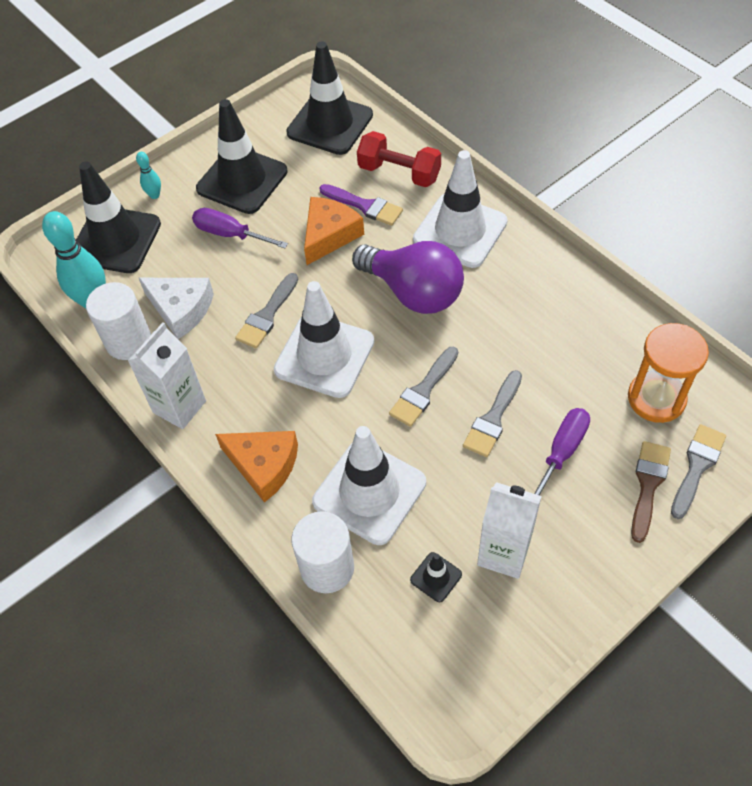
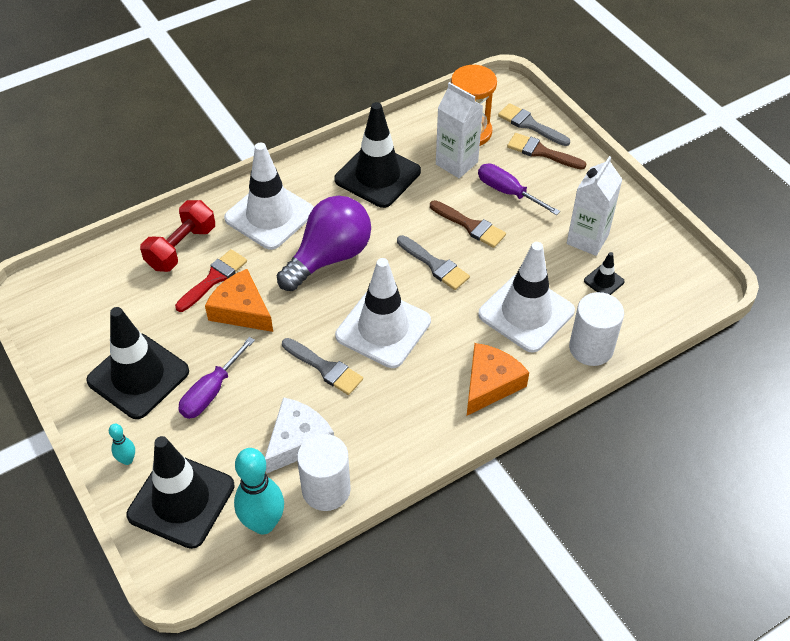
camera: 85 degrees left, 5 degrees down
white carton [128,322,206,429] -> white carton moved to [436,82,483,178]
black traffic cone [286,41,373,155] -> black traffic cone moved to [334,102,421,208]
purple brush [319,184,403,226] -> red brush [175,249,247,312]
grey brush [463,370,522,457] -> brown brush [430,200,506,248]

